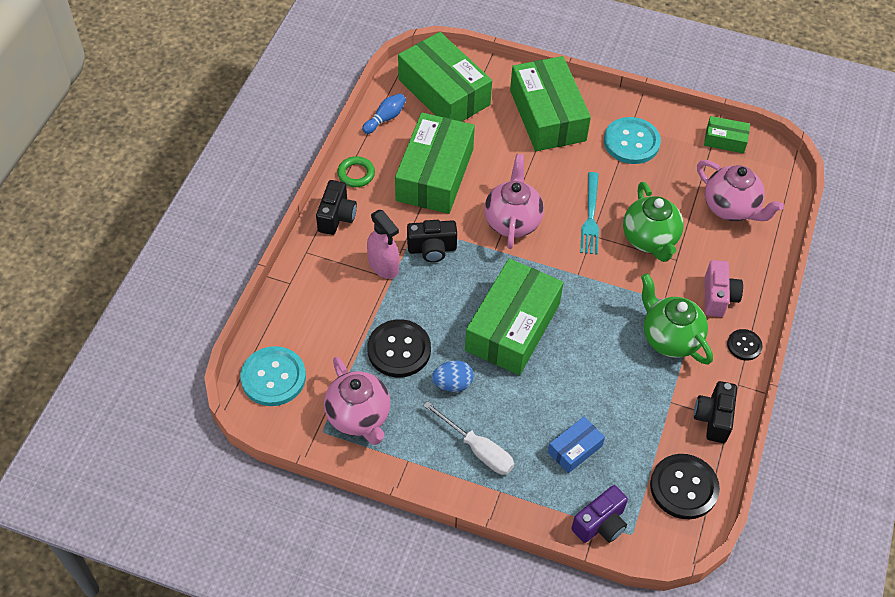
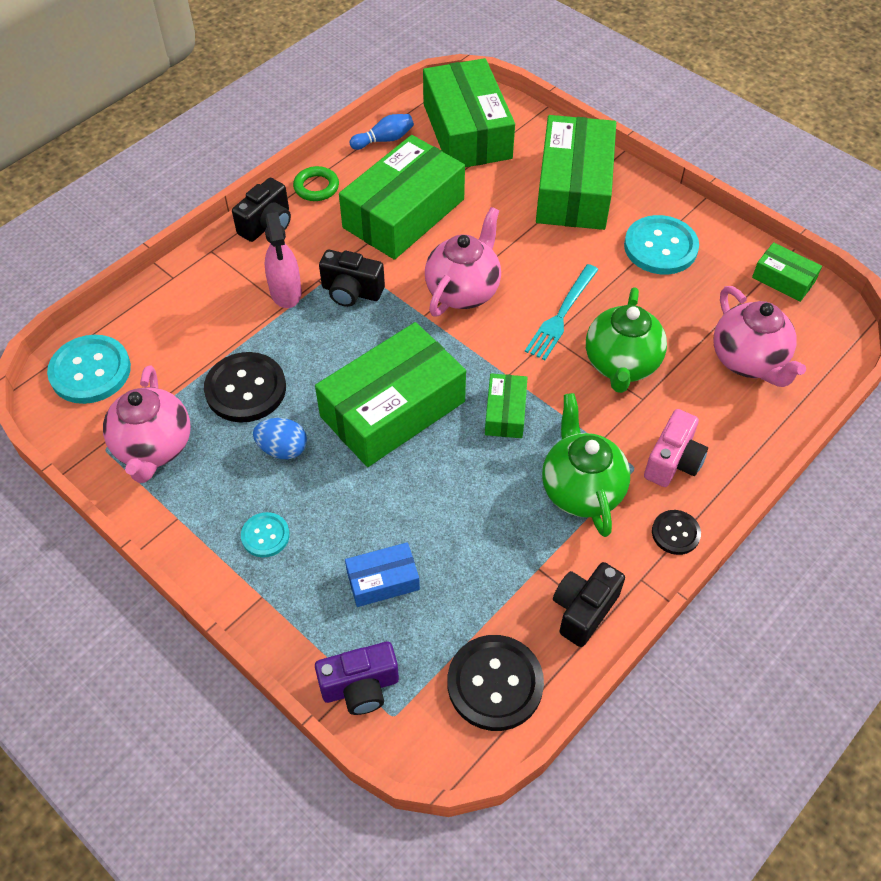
camera: 25 degrees right, 0 degrees up
white screwdriver [423,401,514,475] -> turquoise button [241,512,290,558]
none -> green box [485,373,528,438]

